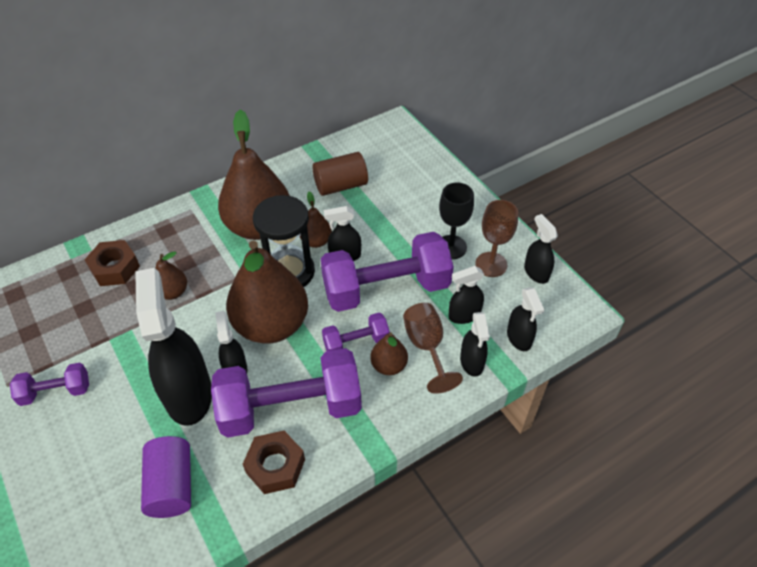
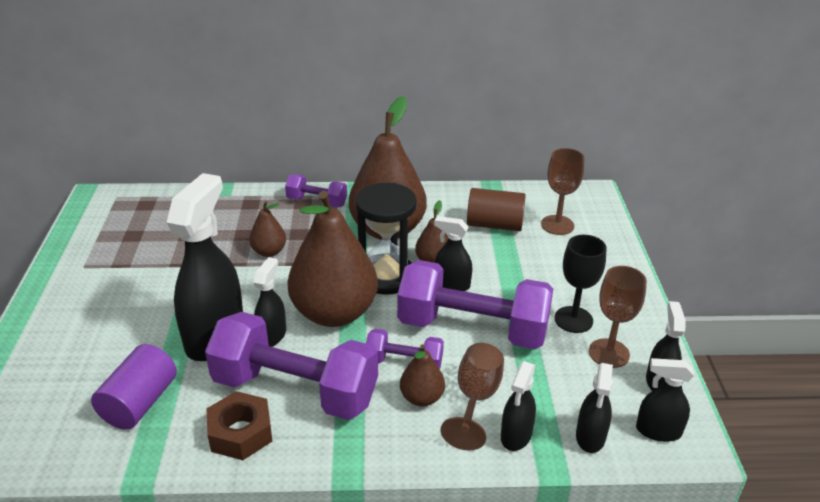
camera: 30 degrees right, 15 degrees down
purple dumbbell [10,363,89,406] -> purple dumbbell moved to [285,174,347,207]
brown nut [84,240,140,286] -> none
black spray bottle [448,266,484,324] -> black spray bottle moved to [636,358,694,442]
none -> brown goblet [541,148,584,235]

